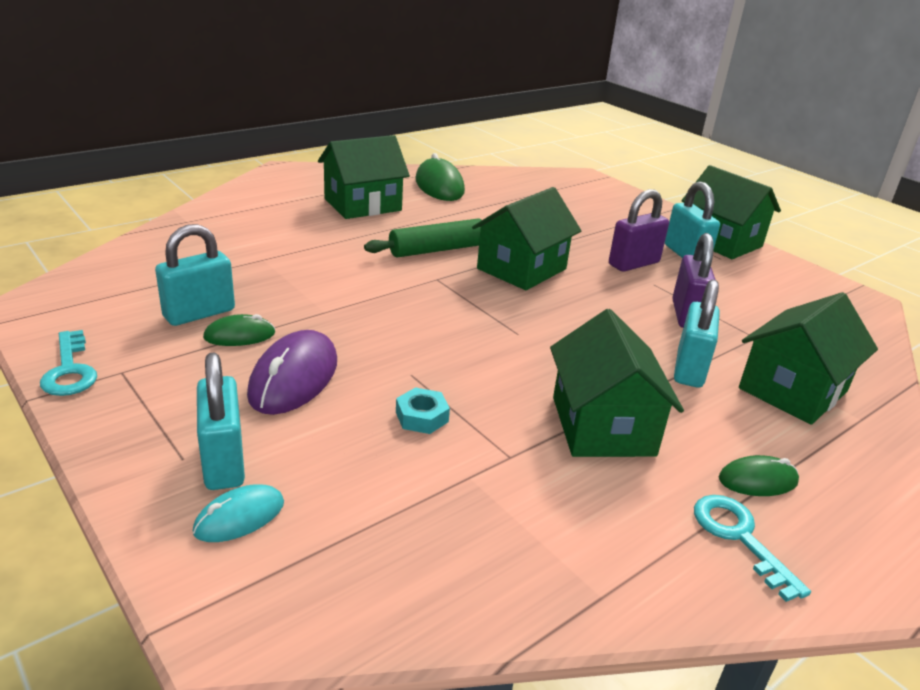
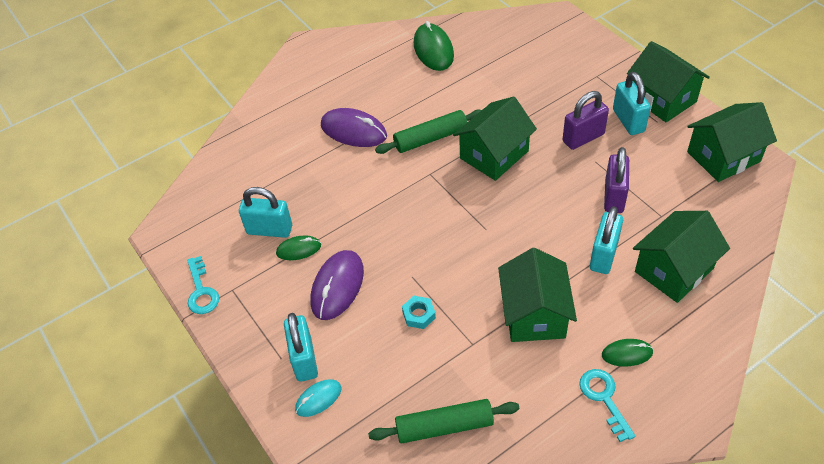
camera: 10 degrees right, 20 degrees up
turquoise padlock [155,224,235,326] -> turquoise padlock turned 45 degrees clockwise [239,187,292,238]
green house [318,135,410,219] -> green house moved to [687,102,777,182]
none -> purple mouse [321,108,387,147]
none -> green rolling pin [368,399,520,443]

